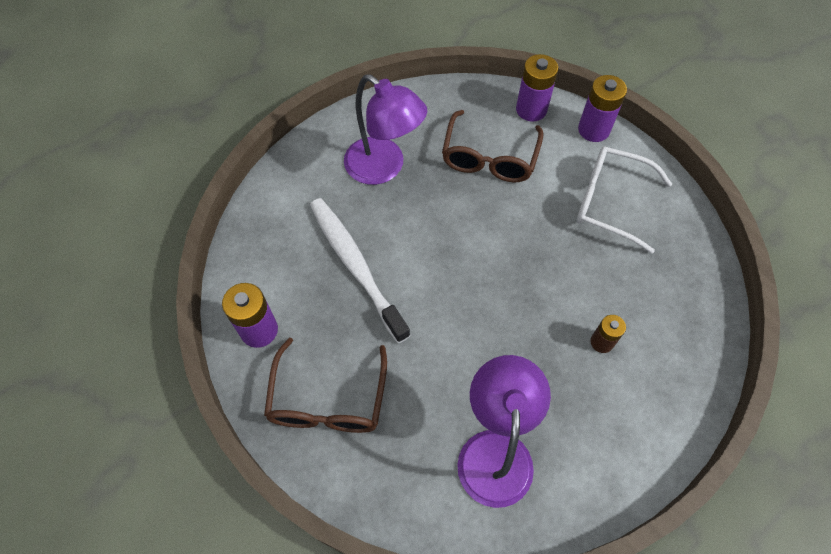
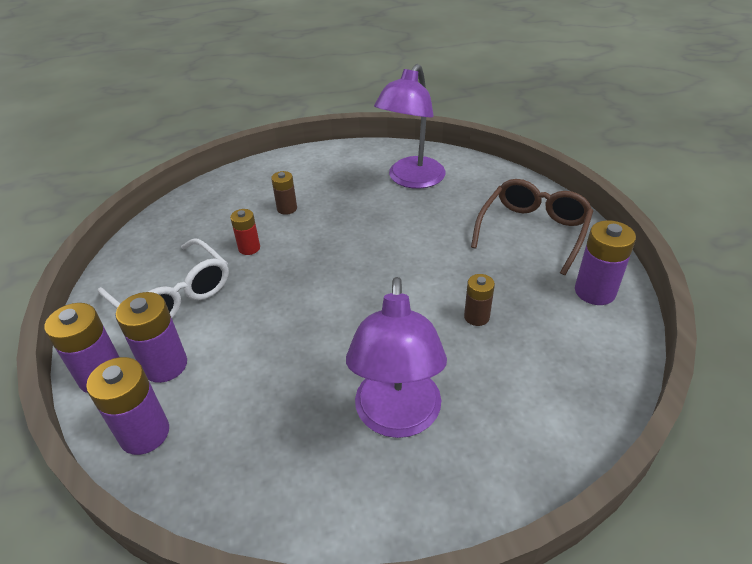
camera: 155 degrees left, 20 degrees down
white toothbrush [310,198,411,343] -> brown battery [464,274,495,326]
purple lamp [344,74,427,185] -> purple lamp turned 150 degrees counterclockwise [346,277,447,438]
brown glasses [442,110,543,182] -> none
none -> purple battery [116,292,187,383]
none -> red battery [230,209,260,255]

